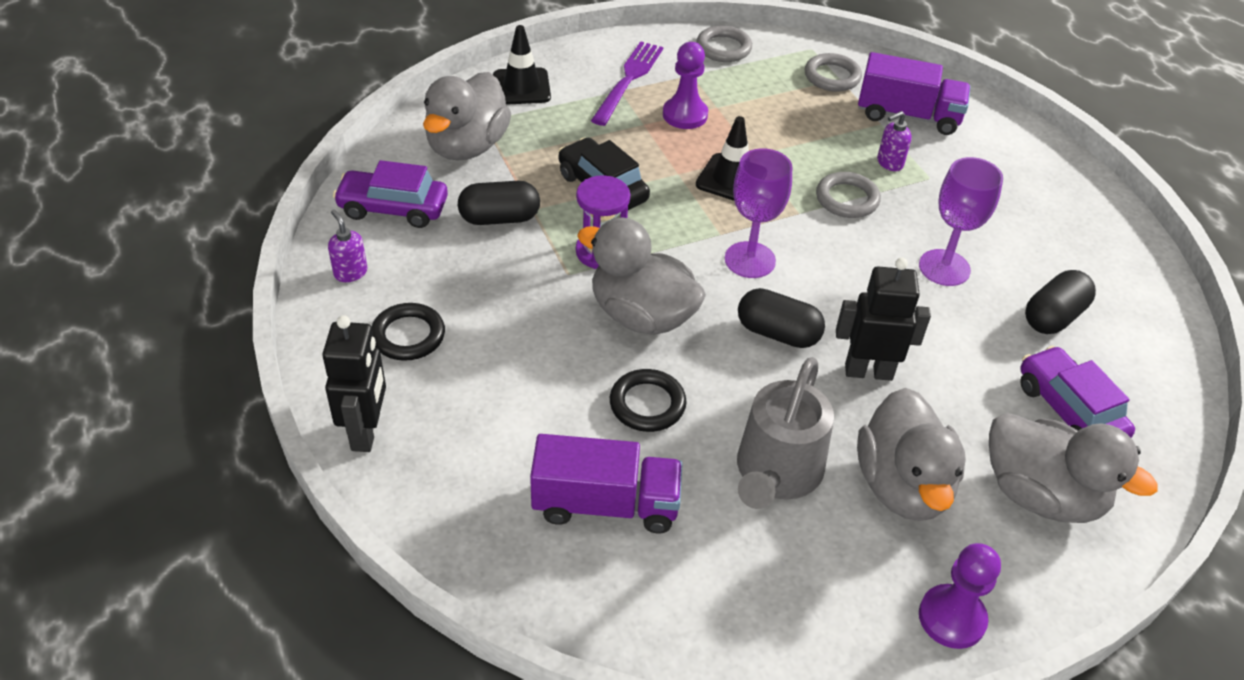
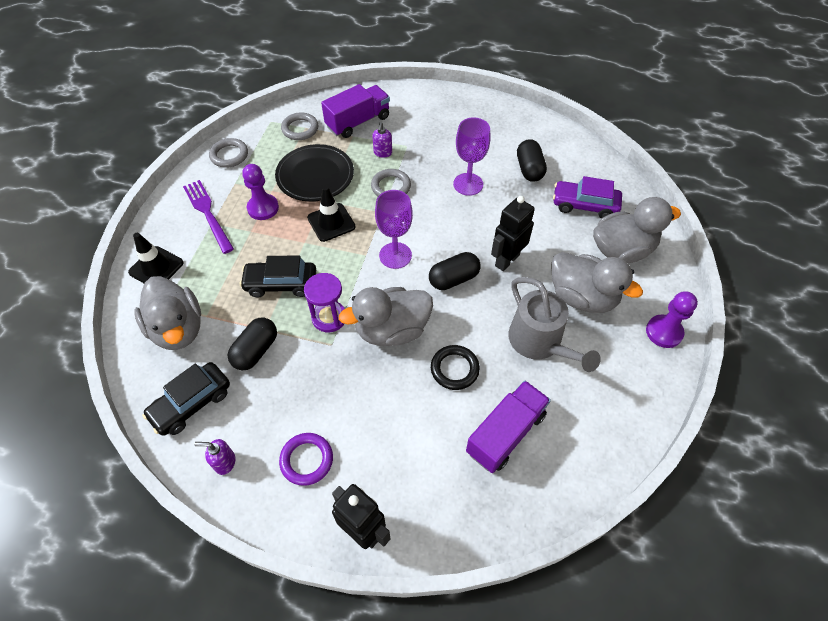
camera: 50 degrees left, 10 degrees up
purple car [333,160,448,228] -> black car [142,362,230,436]
black ring [372,303,445,361] -> purple ring [279,433,333,486]
none -> black plate [275,144,354,202]

